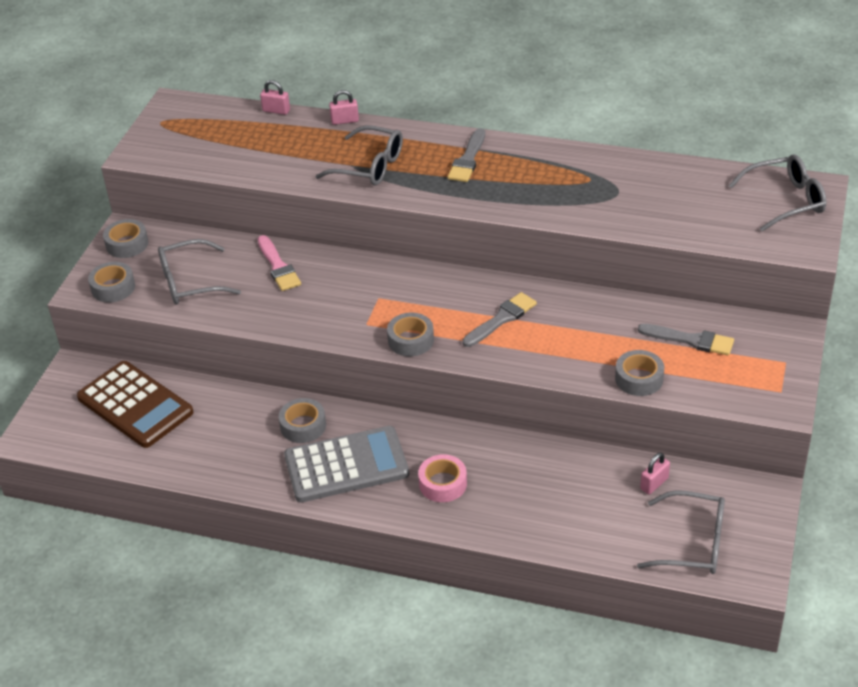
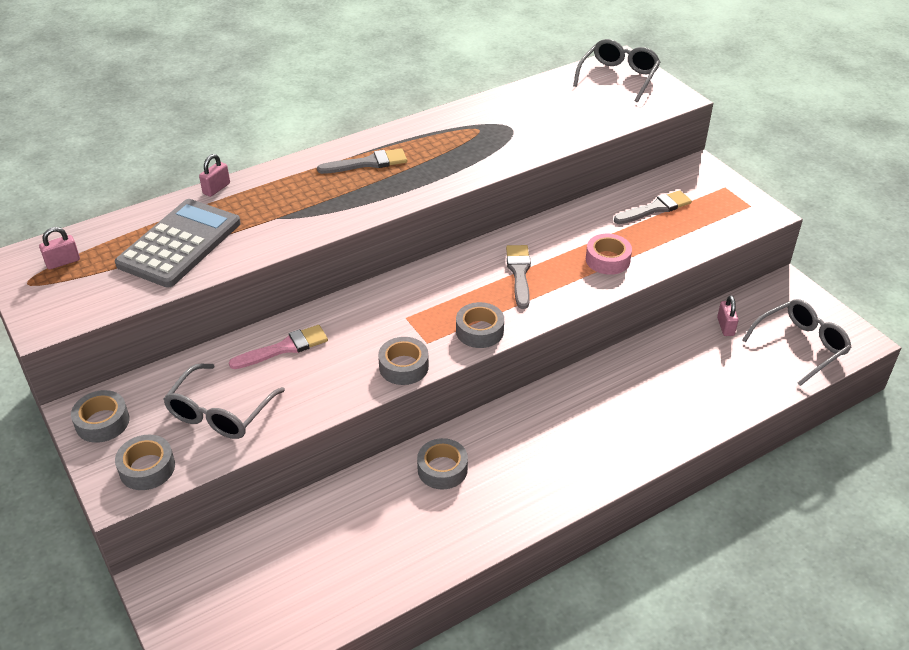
camera: 50 degrees left, 0 degrees up
brown calculator [77,361,194,448] -> none
pink brush [258,235,301,291] -> pink brush turned 45 degrees counterclockwise [229,325,328,369]
pink padlock [260,80,290,115] -> pink padlock moved to [39,227,80,269]
grey calculator [284,426,409,502] -> grey calculator moved to [115,199,240,288]
grey glasses [315,125,403,186] -> none
pink tape [418,454,467,502] -> pink tape moved to [586,234,632,275]
grey brush [448,128,485,182] -> grey brush turned 75 degrees counterclockwise [317,148,407,174]
grey tape [615,350,664,396] -> grey tape moved to [378,337,429,385]

